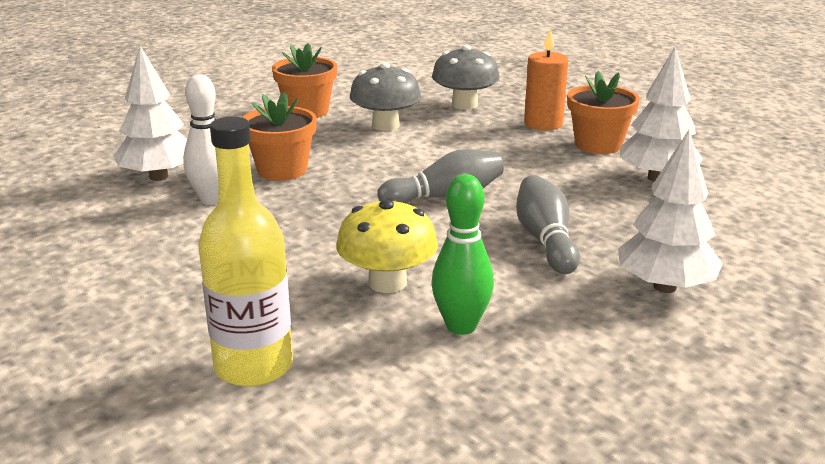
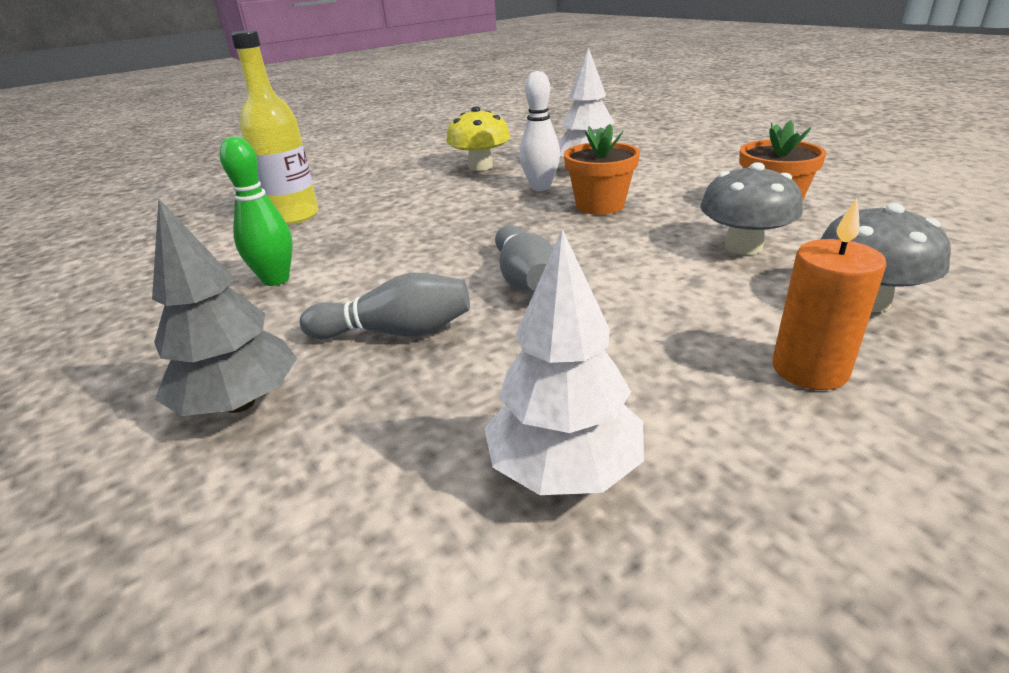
camera: 100 degrees right, 5 degrees up
yellow mushroom [336,198,438,293] -> yellow mushroom moved to [446,106,510,171]
orange flower pot [567,71,640,154] -> none
white tree [618,130,723,293] -> grey tree [152,199,297,416]

